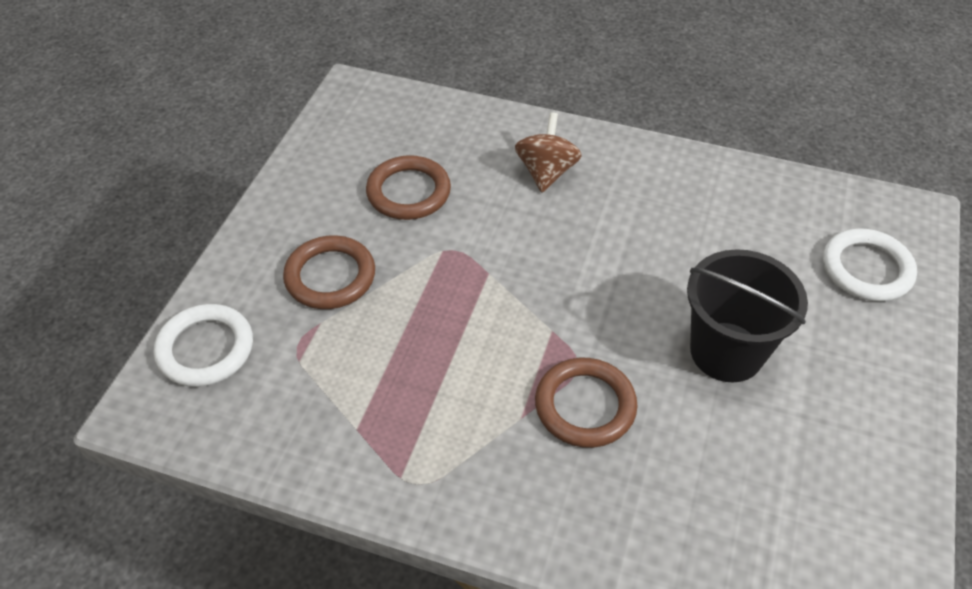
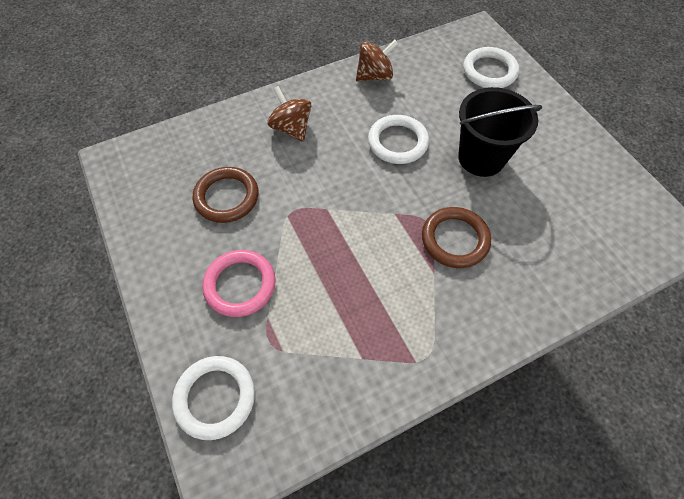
camera: 45 degrees left, 10 degrees up
brown ring [283,235,375,309] -> pink ring [202,250,276,317]
none -> brown spinning top [356,39,398,82]
none -> white ring [368,115,429,164]

